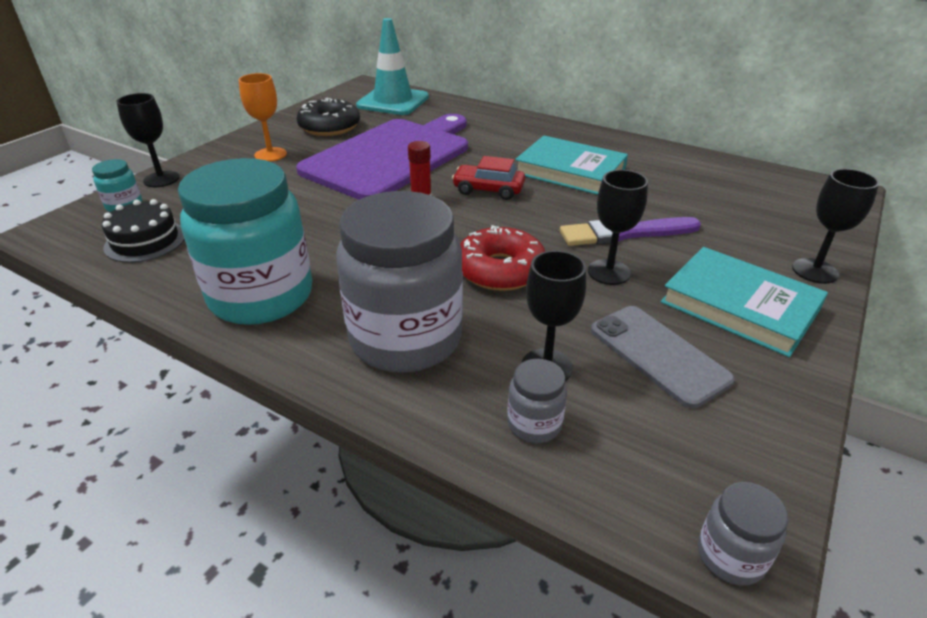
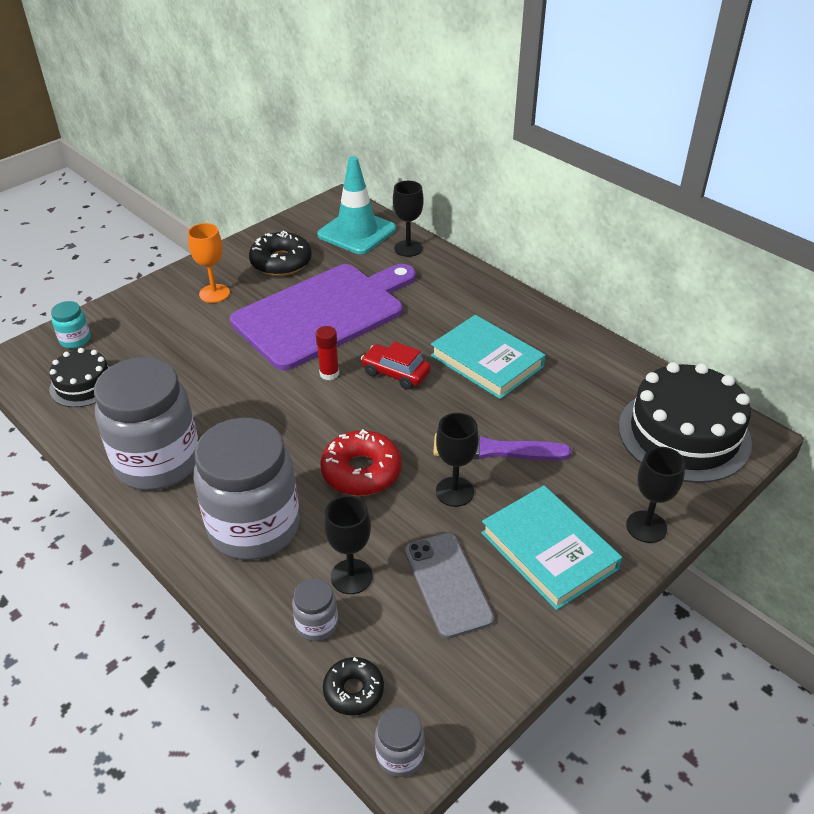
camera: 15 degrees right, 5 degrees up
black goblet [117,93,180,187] -> black goblet moved to [393,181,424,257]
turquoise jar [178,158,312,325] -> grey jar [94,357,198,491]
none -> black donut [323,657,384,715]
none -> black cake [619,362,752,483]

